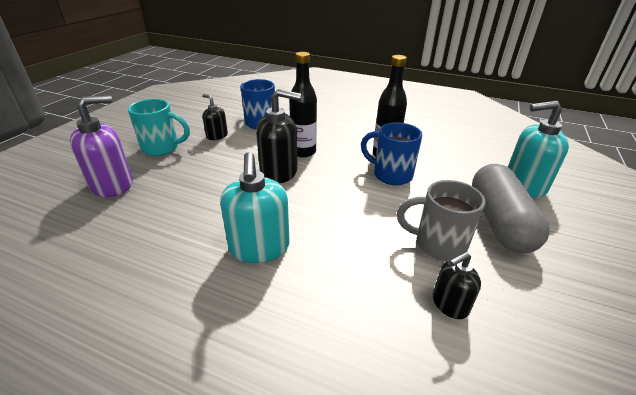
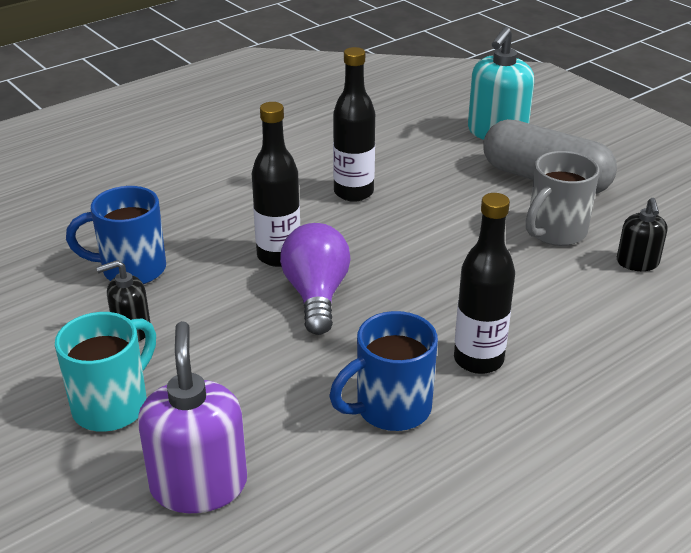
camera: 60 degrees left, 0 degrees up
turquoise soap dispenser [220,152,290,263] -> black bottle [454,193,515,374]
black soap dispenser [256,89,301,183] -> purple light bulb [280,223,351,335]
blue mug [361,122,422,185] -> blue mug moved to [329,311,438,431]

